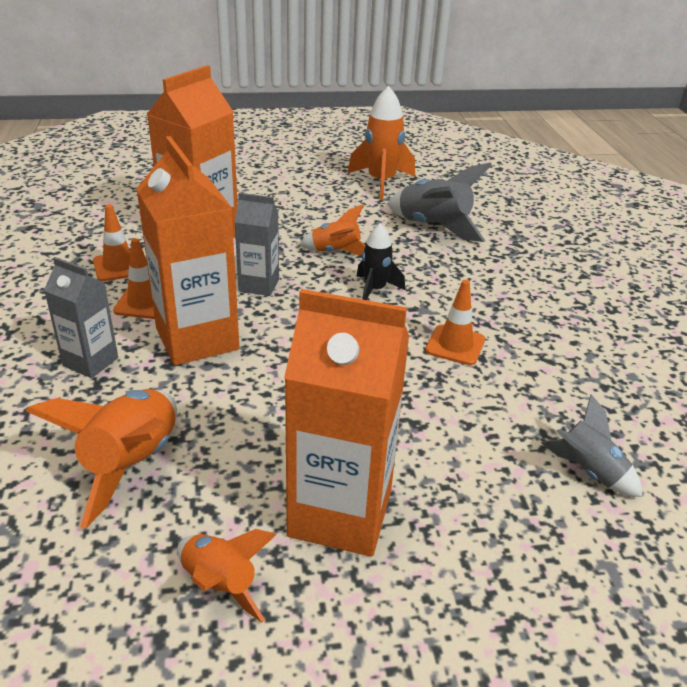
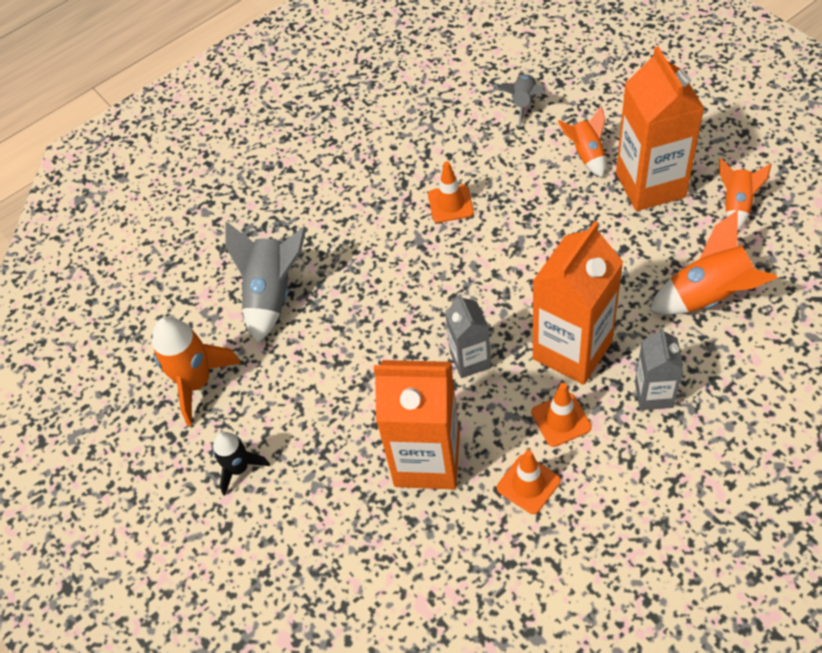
camera: 110 degrees left, 20 degrees up
orange rocket [299,204,365,256] -> orange rocket moved to [558,106,606,178]
black rocket [356,223,405,300] -> black rocket moved to [213,432,270,496]

